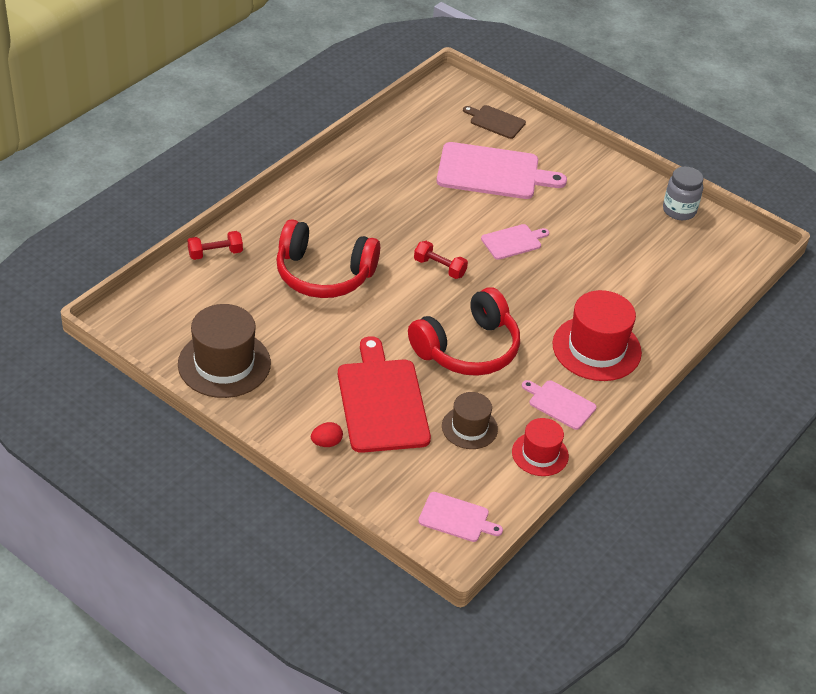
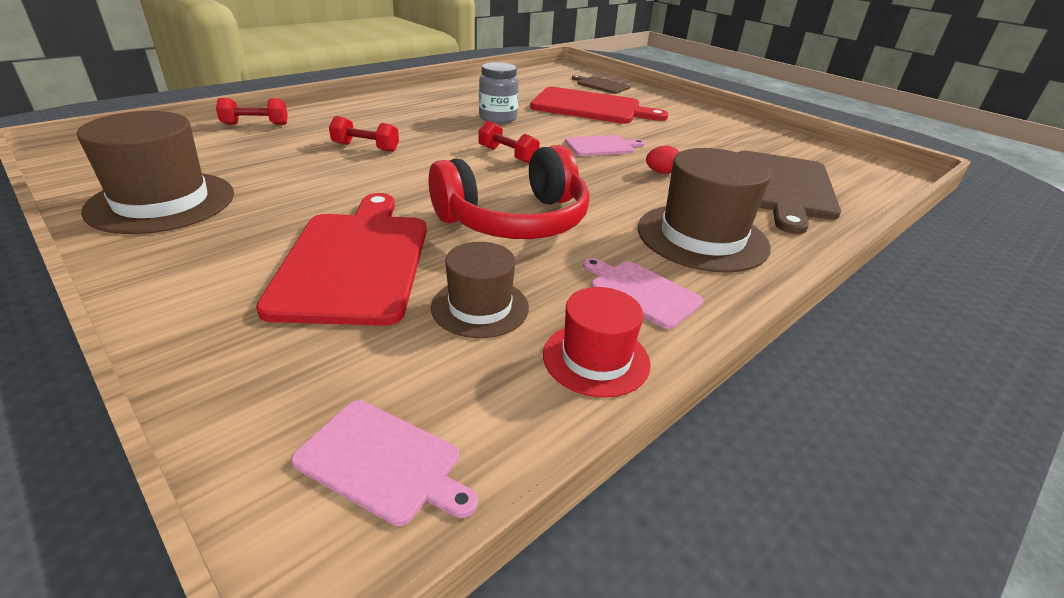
camera: 10 degrees right, 10 degrees down
red headphones [276,219,380,298] -> red dumbbell [329,116,399,152]
red egg [311,422,343,447] -> red egg moved to [646,146,679,174]
pink cutting board [437,142,567,199] -> red cutting board [530,87,668,124]
red hat [552,290,642,381] -> brown hat [638,148,771,273]
grey jar [663,167,704,220] -> grey jar moved to [479,62,519,124]
none -> brown cutting board [738,151,841,234]

